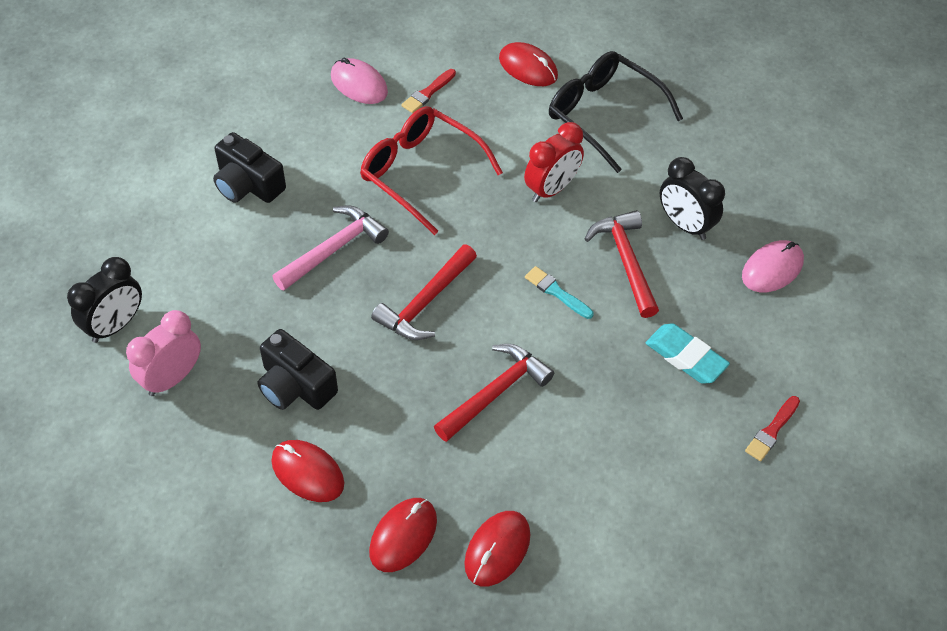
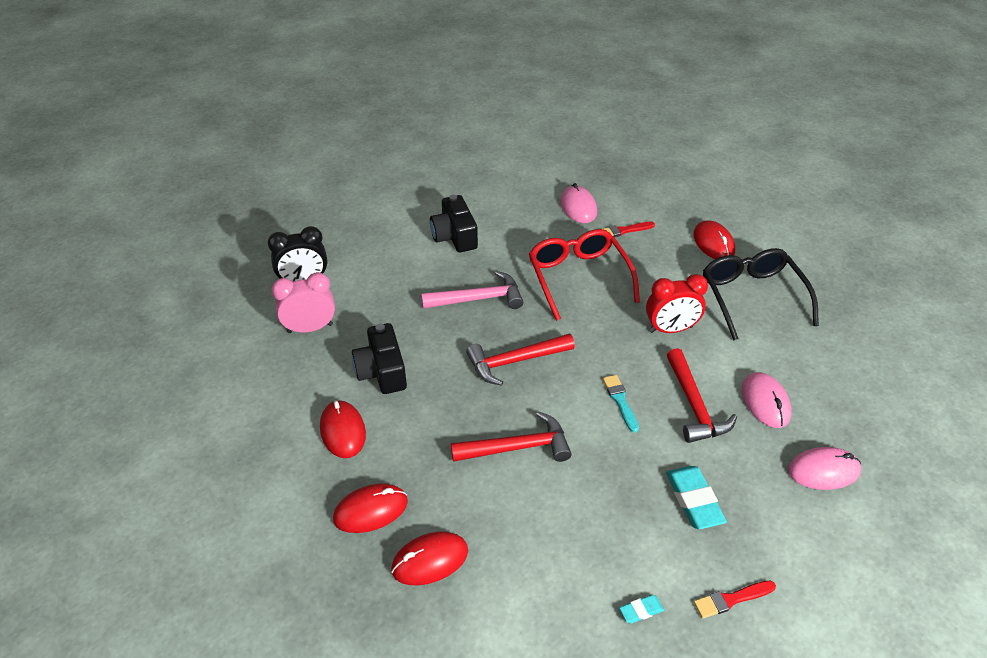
camera: 35 degrees right, 10 degrees down
red hammer [585,210,659,318] -> red hammer turned 150 degrees clockwise [667,348,737,443]
black clock [660,157,725,240] -> pink mouse [742,372,792,428]
none -> turquoise eraser [619,595,664,623]

